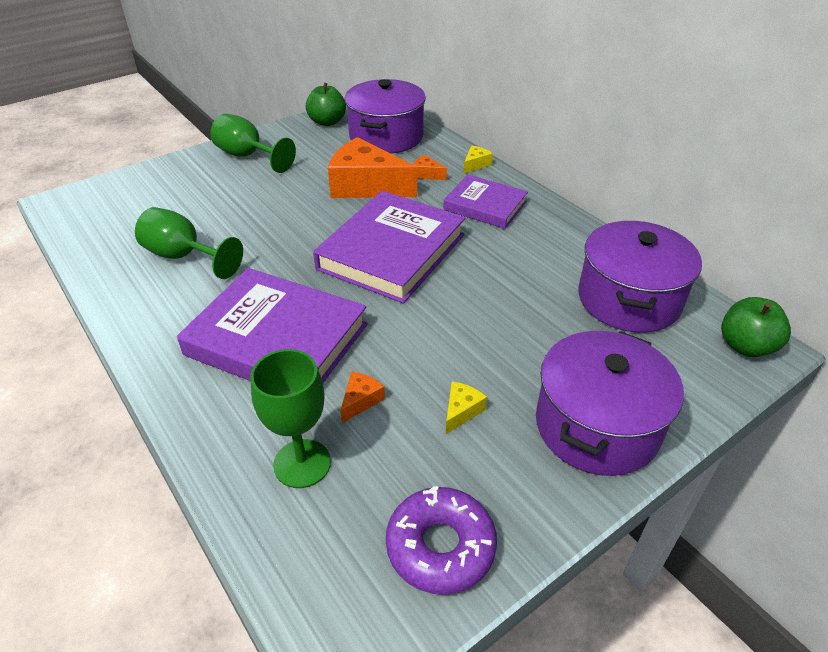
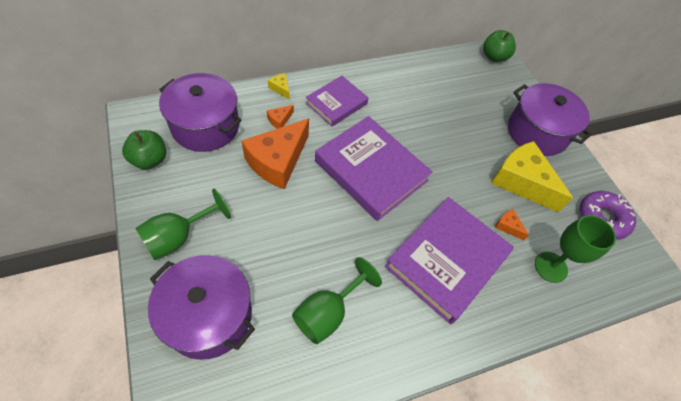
camera: 80 degrees left, 15 degrees up
yellow cheese [446,382,487,434] -> yellow cheese [491,141,573,213], size x2.41
purple pot [578,221,702,333] -> purple pot moved to [148,255,255,360]

